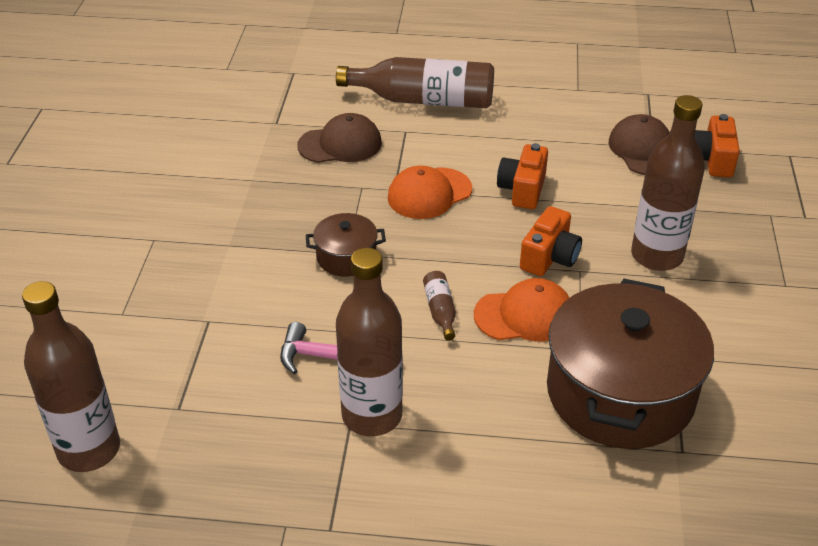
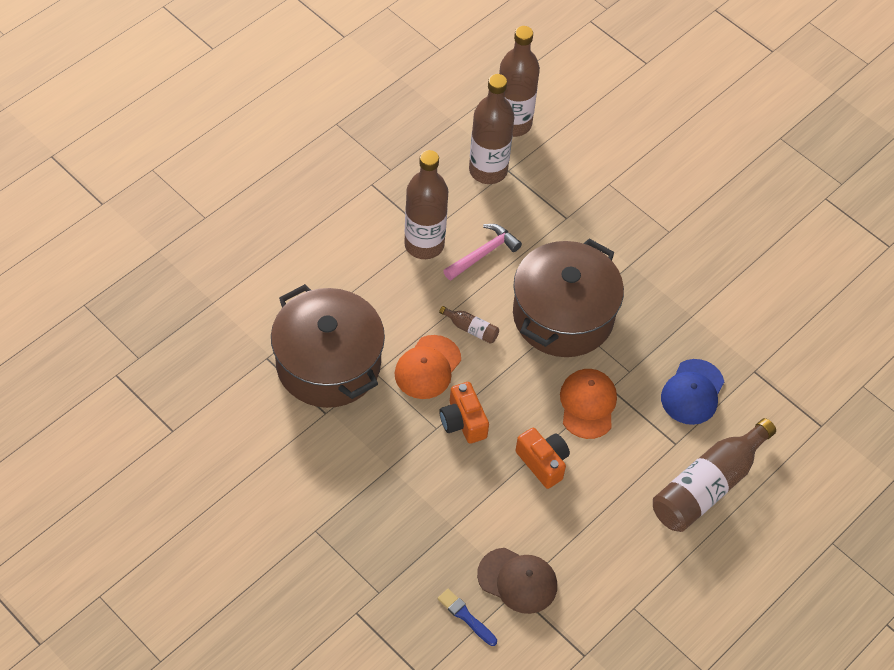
camera: 125 degrees right, 15 degrees up
brown cap [298,113,382,163] -> blue cap [661,359,724,425]
brown pot [306,213,386,277] -> brown pot [513,239,624,357], size x2.17
brown bottle [631,95,705,271] -> brown bottle moved to [469,74,514,184]
orange camera [695,114,740,177] -> blue brush [437,589,497,646]

